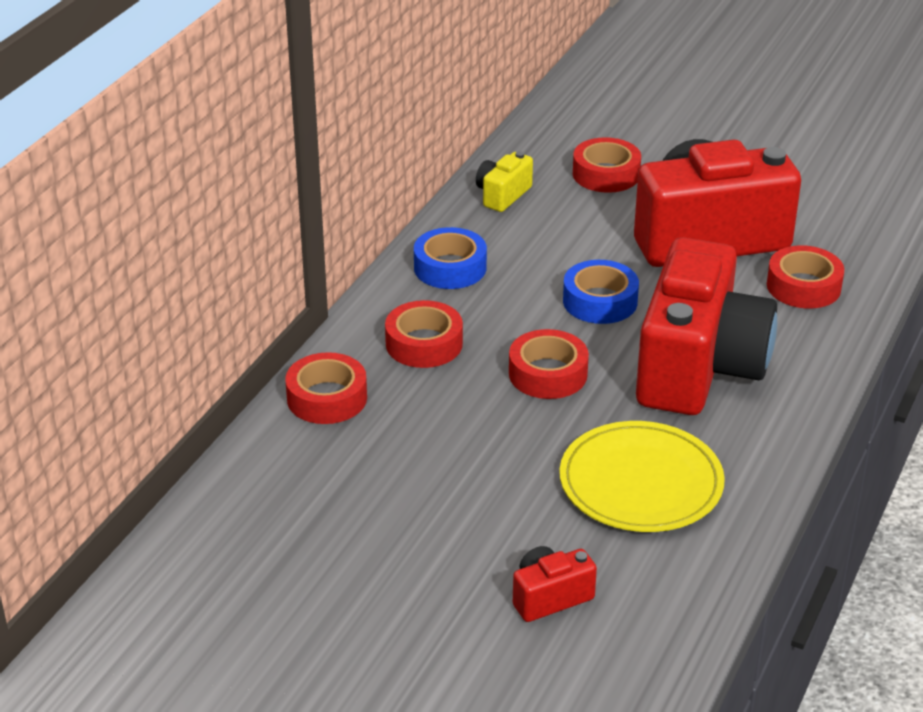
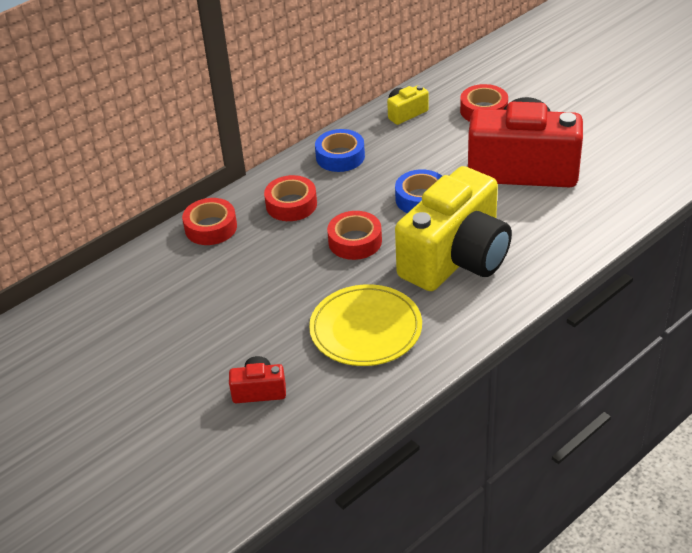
camera: 25 degrees right, 5 degrees up
red camera [636,237,777,415] -> yellow camera [395,166,512,291]
red tape [767,245,844,309] -> none

